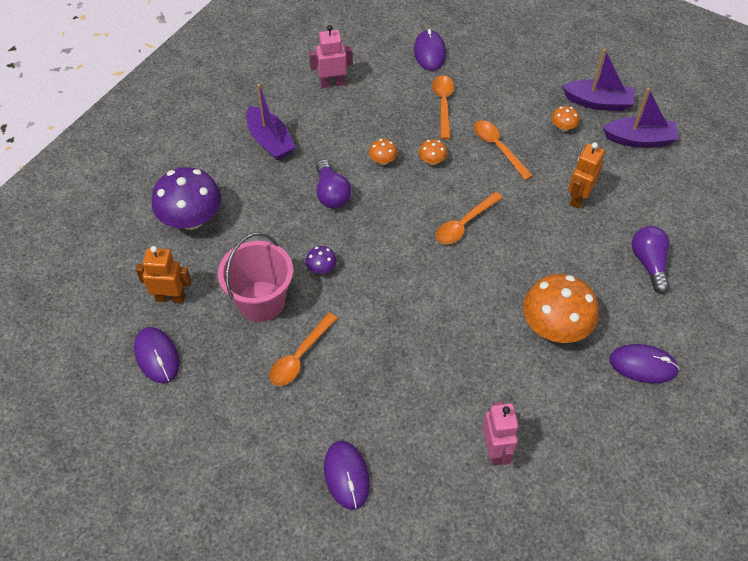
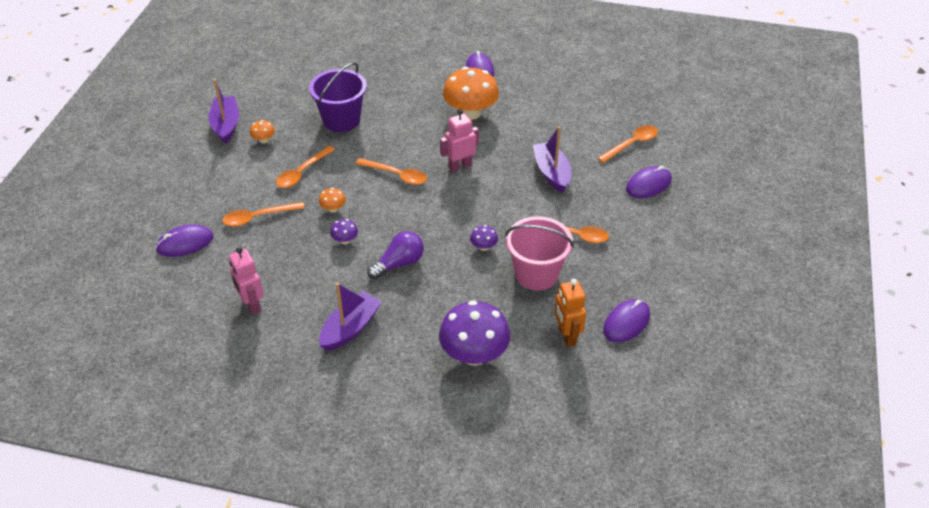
camera: 110 degrees left, 10 degrees down
orange mushroom [369,139,397,165] -> purple mushroom [330,219,358,244]
pink robot [483,401,519,466] -> pink robot moved to [440,109,479,172]
orange robot [568,142,605,209] -> purple bucket [309,62,367,132]
purple boat [603,87,679,147] -> purple boat moved to [533,126,571,193]
purple light bulb [631,226,670,293] -> none
none -> orange spoon [598,125,658,163]

